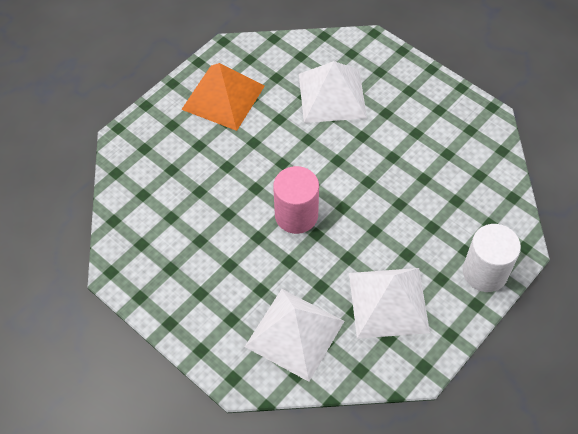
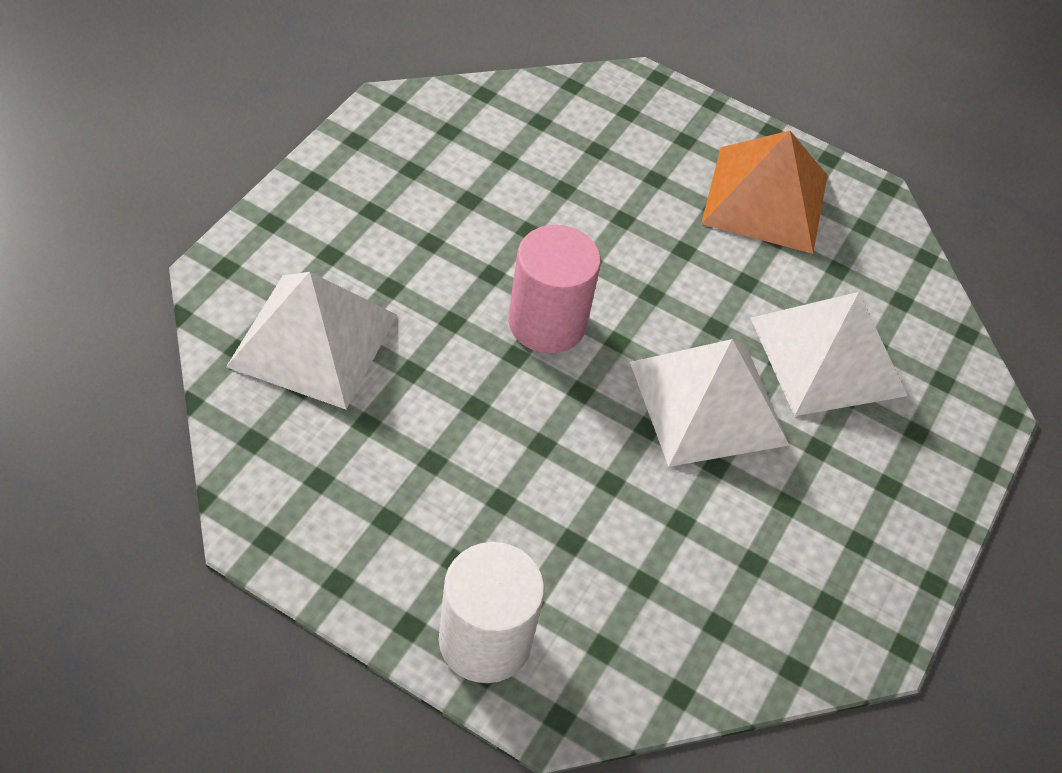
camera: 70 degrees right, 5 degrees down
white pyramid [349,268,430,339] -> white pyramid moved to [630,339,789,467]

